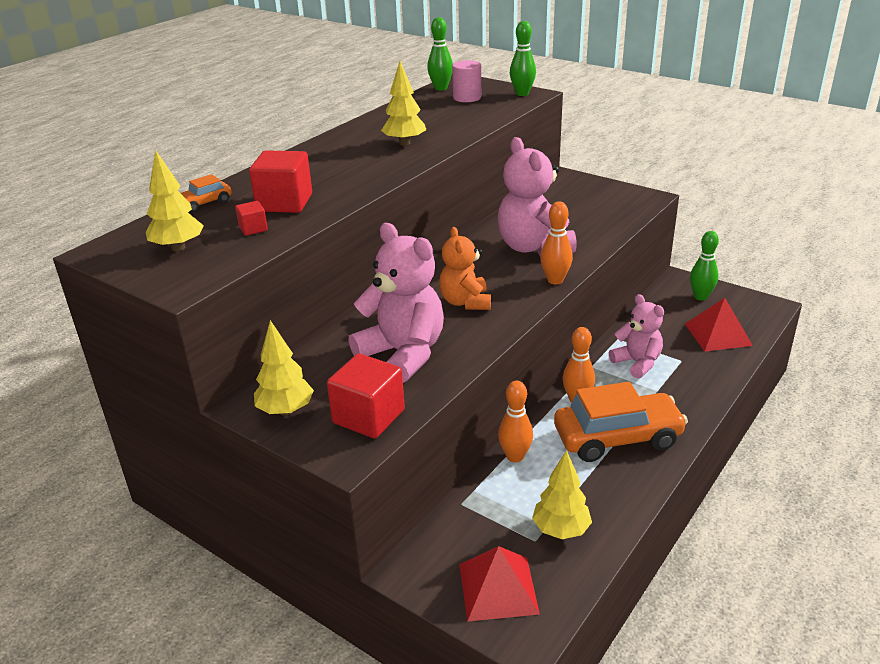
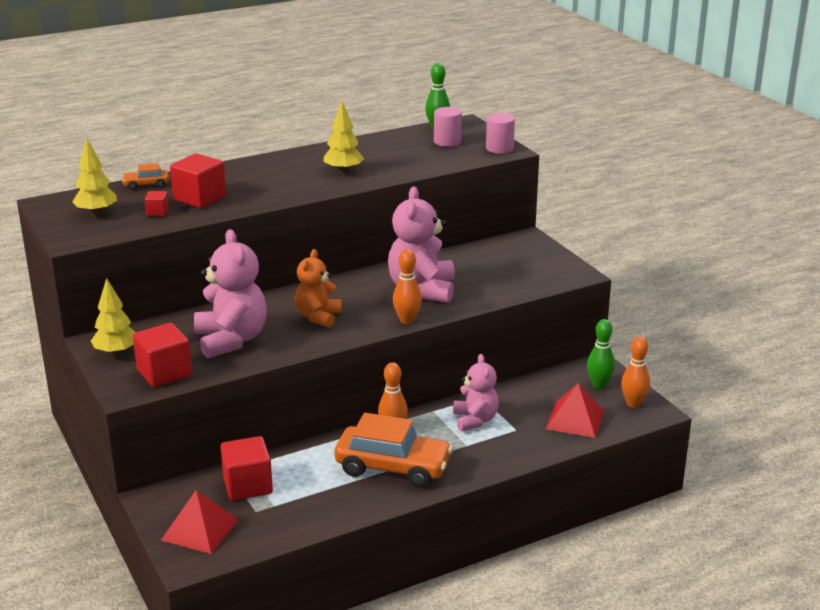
camera: 25 degrees right, 5 degrees down
orange bowling pin [498,381,533,463] -> orange bowling pin moved to [621,336,650,408]
green bowling pin [510,21,536,96] -> pink cylinder [486,113,515,154]
yellow tree [532,450,592,539] -> none
none -> red cube [220,436,273,501]

